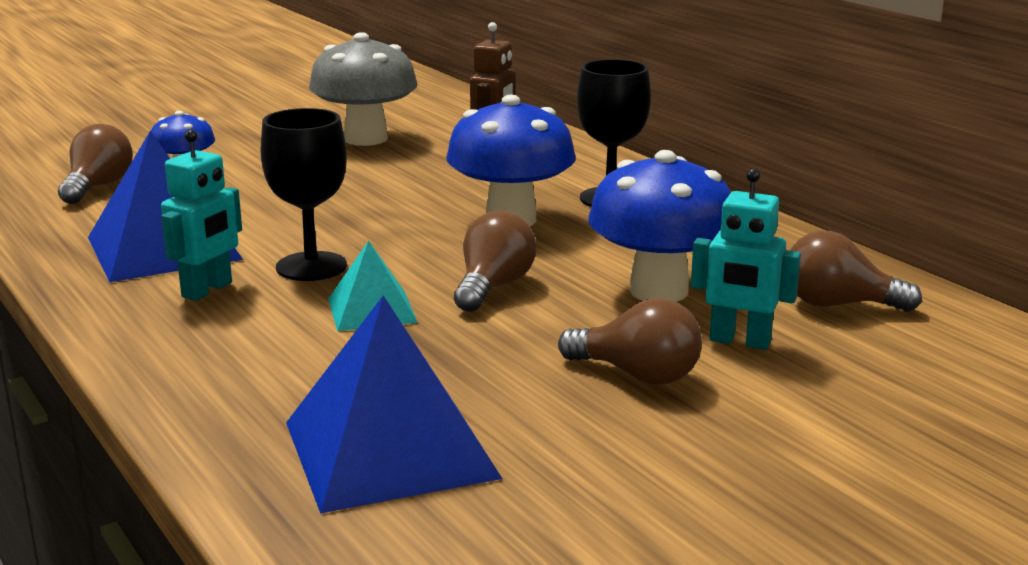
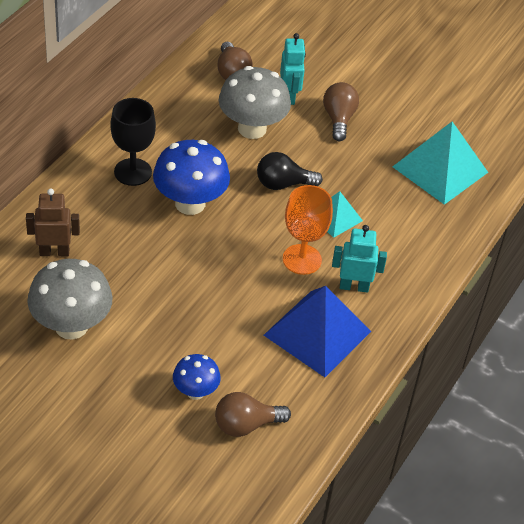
camera: 120 degrees left, 25 degrees up
black goblet [260,108,347,281] -> orange goblet [283,185,333,275]
blue pyramid [286,296,502,514] -> turquoise pyramid [392,121,488,205]
brown light bulb [454,211,536,312] -> black light bulb [257,152,323,190]
blue mushroom [588,150,731,302] -> grey mushroom [219,66,291,139]

